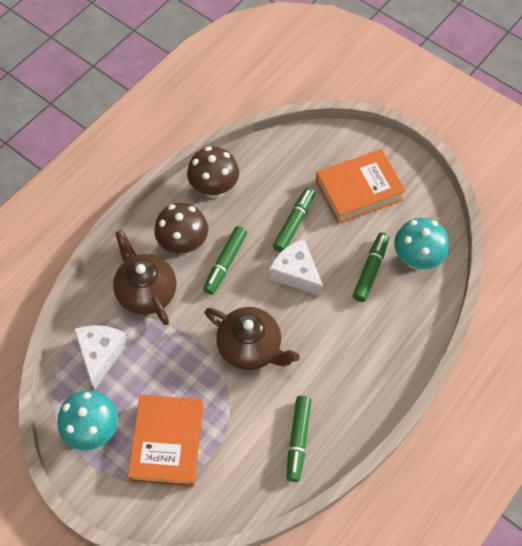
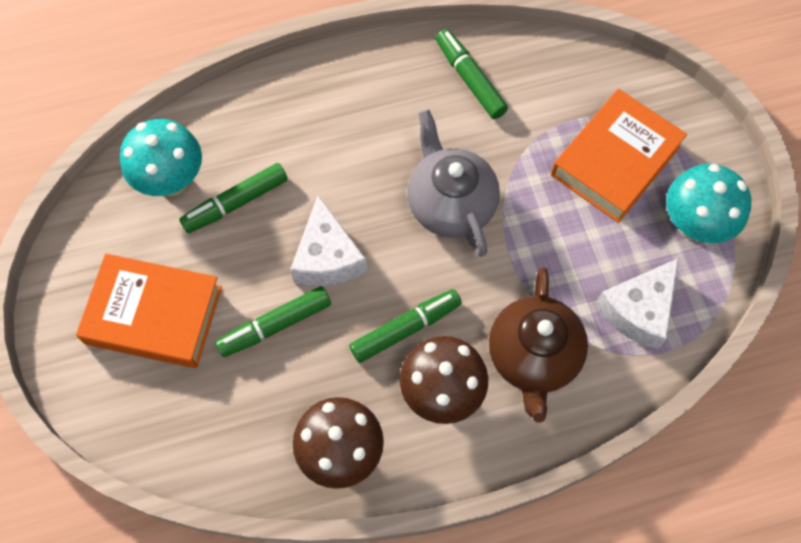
camera: 145 degrees left, 5 degrees up
brown teapot [205,307,300,370] -> grey teapot [407,109,500,257]
green marker [286,396,312,482] -> green marker turned 75 degrees counterclockwise [436,29,508,119]

